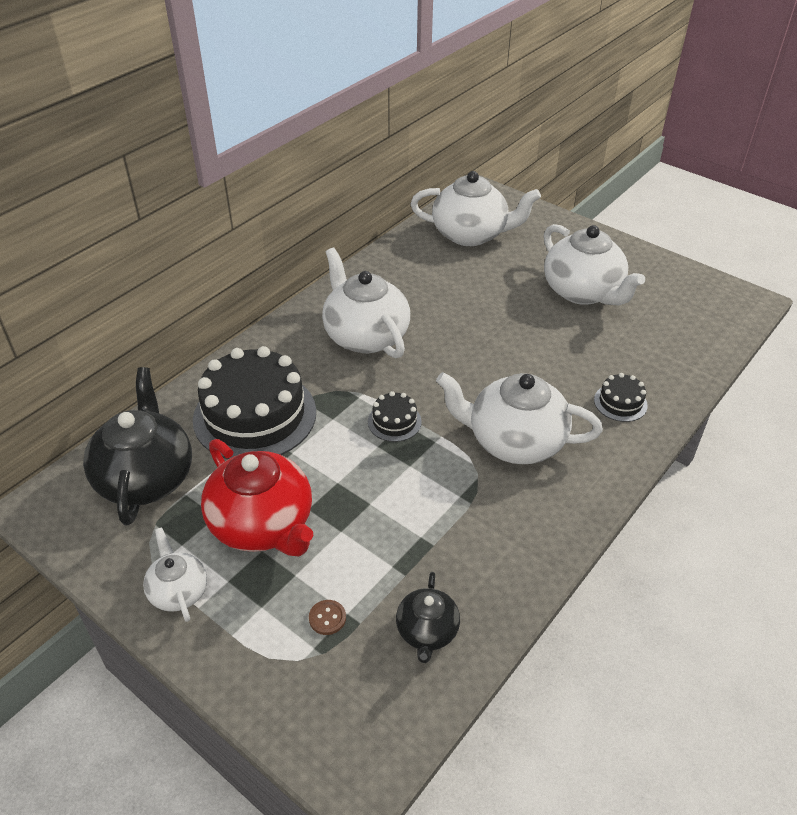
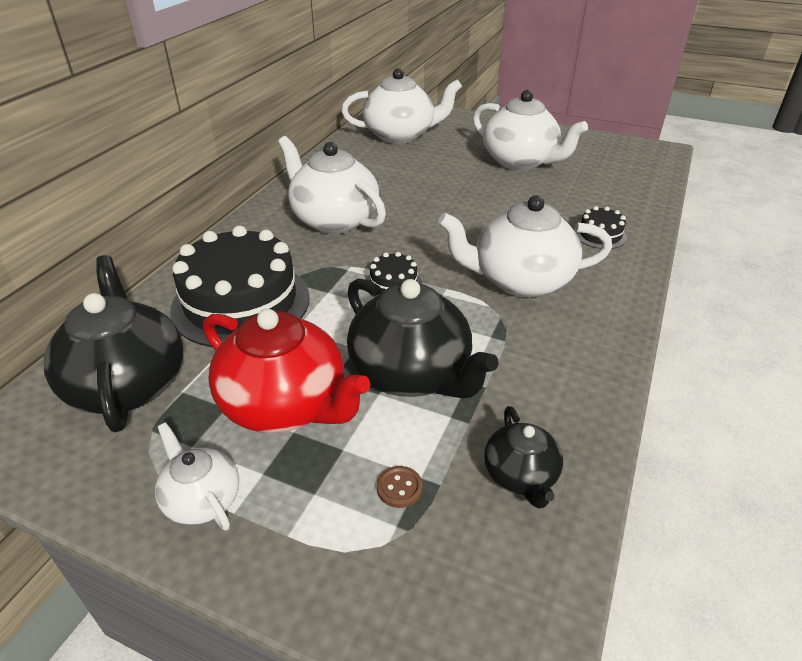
camera: 15 degrees left, 5 degrees down
none -> black teapot [347,278,499,398]

